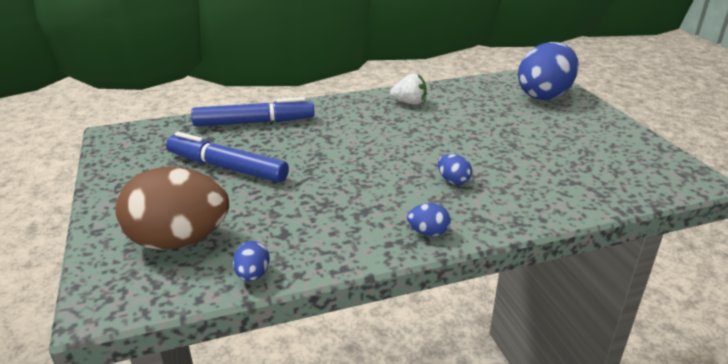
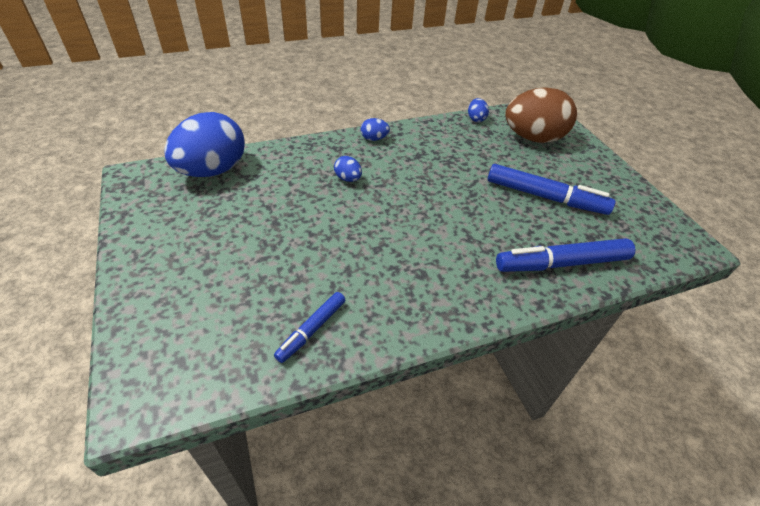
camera: 175 degrees right, 15 degrees up
white strawberry [390,73,427,105] -> none
blue egg [518,42,579,100] -> blue egg moved to [164,112,245,177]
none -> blue marker [274,292,345,363]

